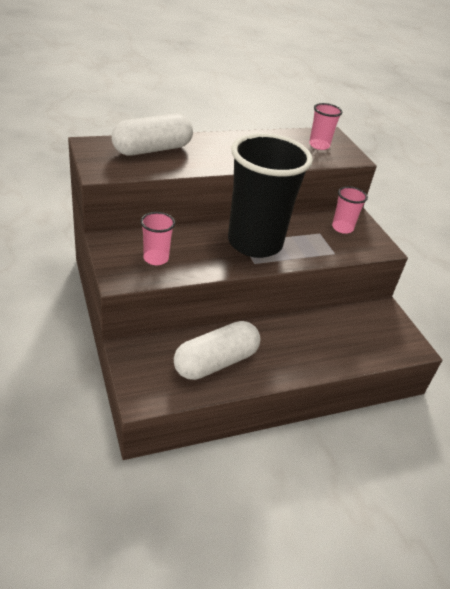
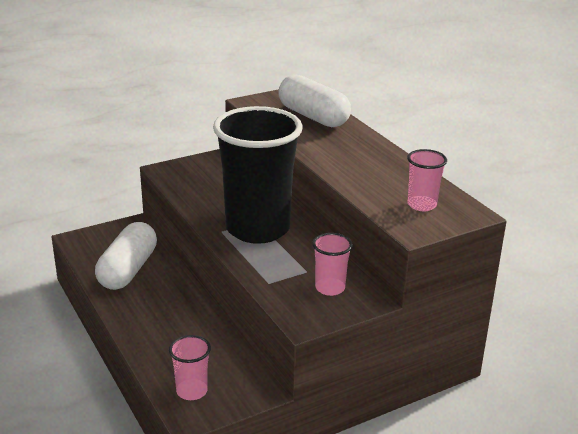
camera: 85 degrees right, 10 degrees down
pink cup [141,212,175,265] -> pink cup moved to [169,335,211,400]
white capsule [174,321,260,380] -> white capsule turned 60 degrees clockwise [95,222,157,290]

